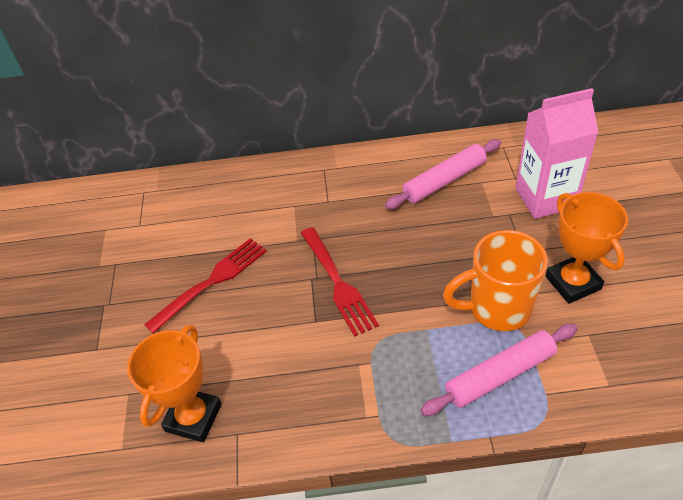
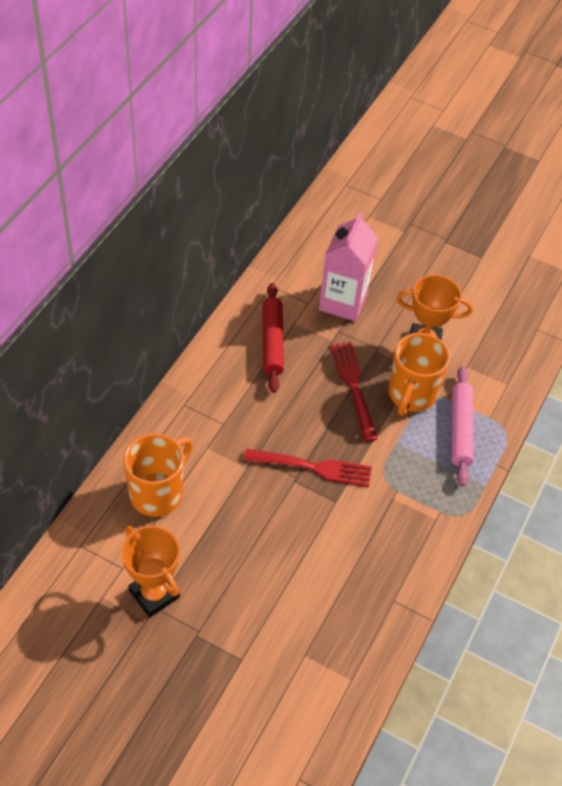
camera: 65 degrees left, 5 degrees up
orange trophy [127,325,222,442] -> orange trophy moved to [122,526,180,617]
red fork [144,238,267,334] -> red fork moved to [331,342,377,442]
pink rolling pin [385,139,501,209] -> red rolling pin [263,283,284,393]
none -> orange mug [123,433,193,517]

